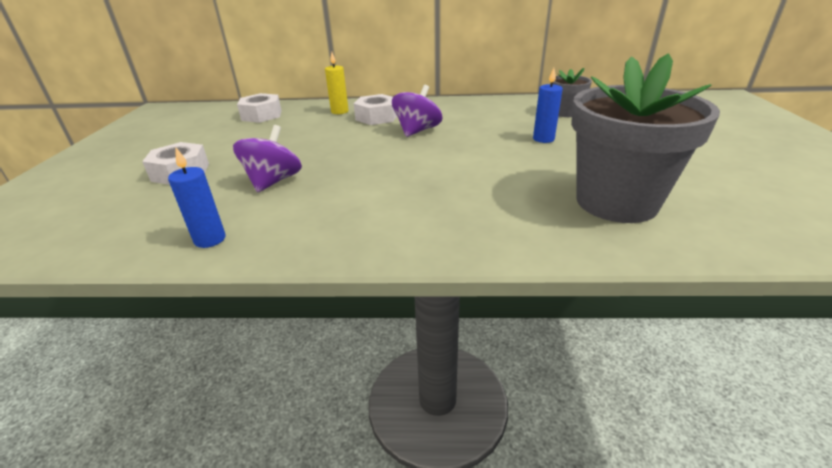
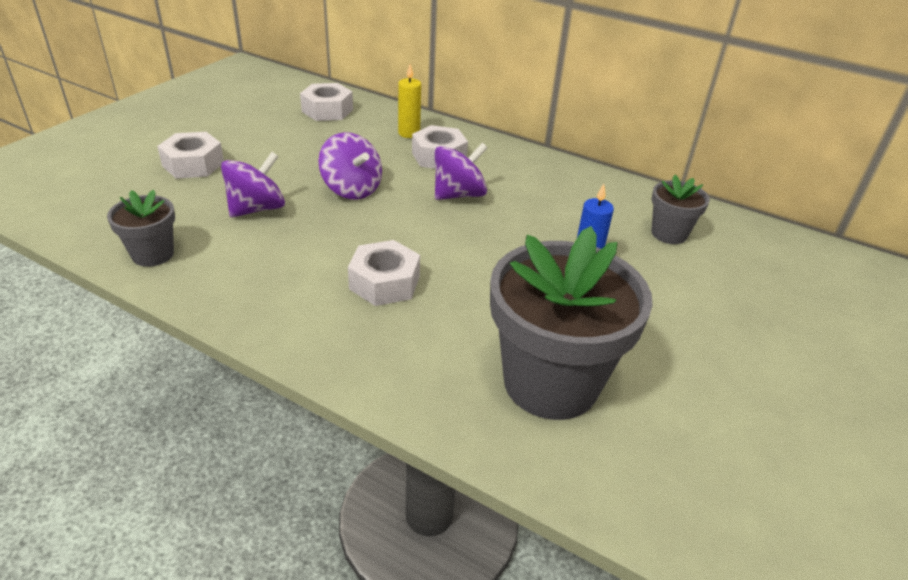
camera: 25 degrees right, 5 degrees up
blue candle [168,148,226,248] -> grey flower pot [107,190,175,267]
none -> purple spinning top [318,132,382,199]
none -> white nut [348,240,420,306]

